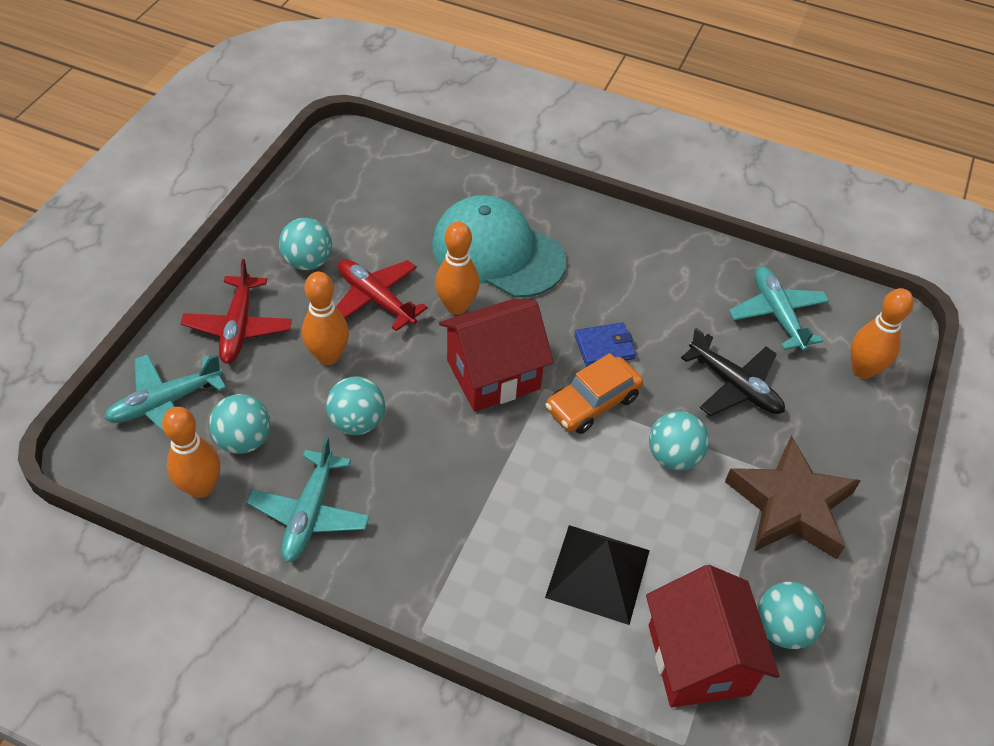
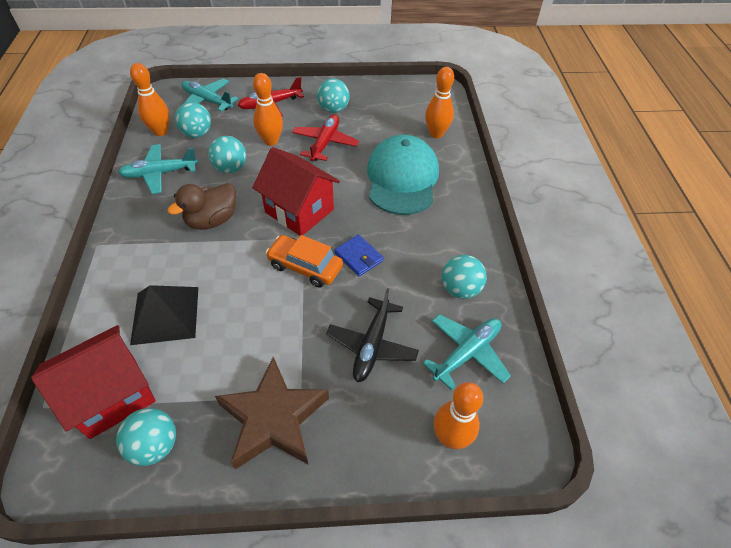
camera: 65 degrees right, 0 degrees up
orange bowling pin [435,222,480,315] -> orange bowling pin moved to [425,67,454,138]
turquoise ball [649,411,709,471] -> turquoise ball moved to [442,255,487,299]
none -> brown duck [168,183,236,230]

